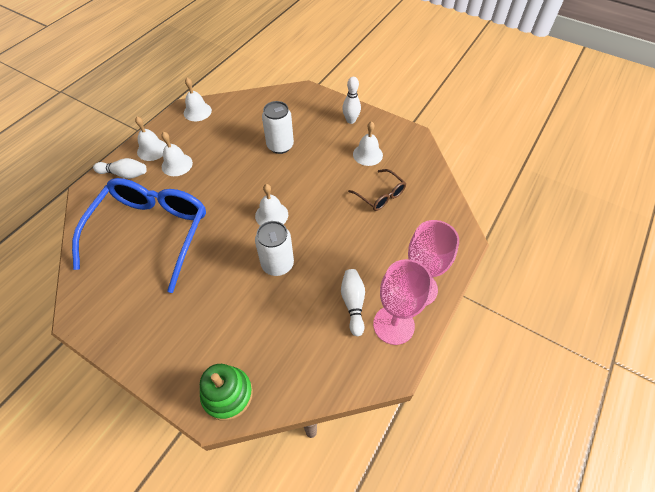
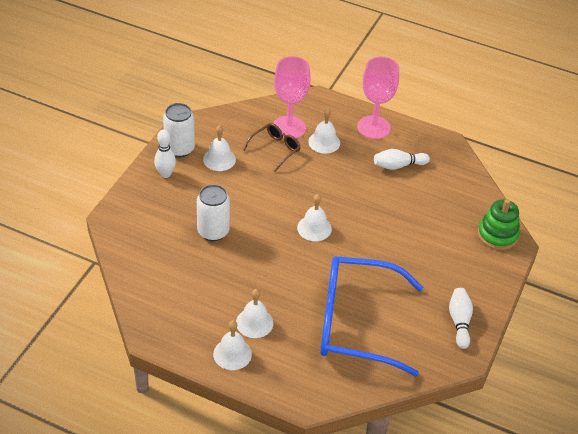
camera: 100 degrees left, 10 degrees down
white bowling pin [93,158,147,179] -> white bowling pin moved to [449,288,473,349]
white bell [184,78,212,121] -> white bell moved to [308,108,340,154]
white can [255,221,294,276] -> white can moved to [163,103,195,158]
pink goblet [373,259,432,345] -> pink goblet moved to [273,56,311,139]

